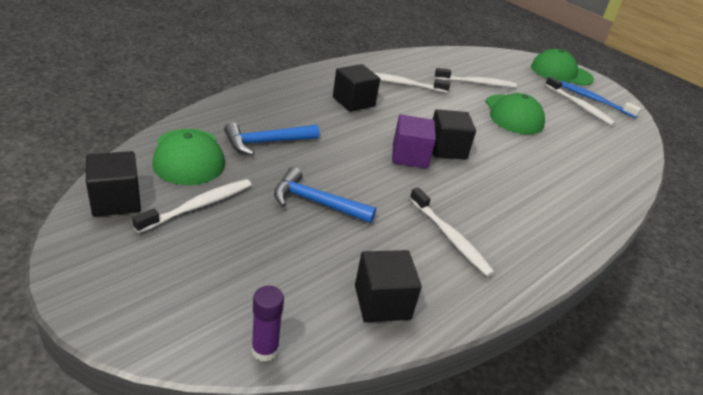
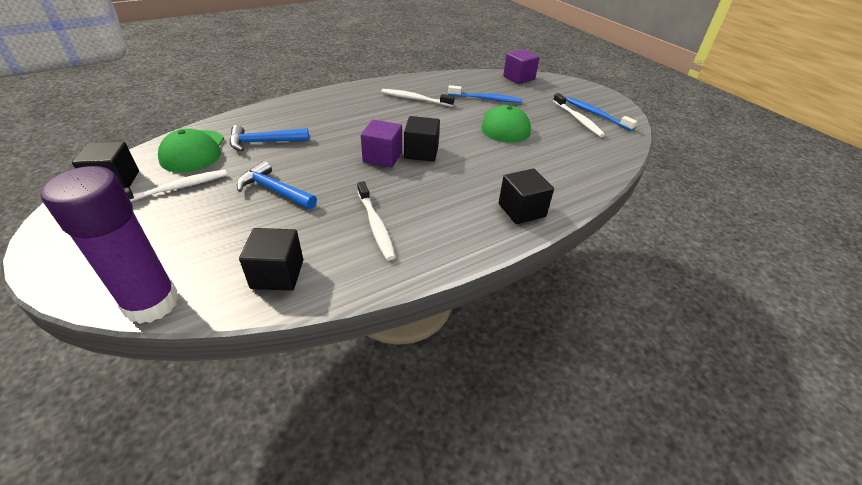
camera: 15 degrees right, 5 degrees up
purple glue stick [251,286,284,362] -> purple glue stick [41,166,179,324], size x2.16
black cube [333,64,380,112] -> black cube moved to [499,168,554,224]
white toothbrush [435,68,517,88] -> blue toothbrush [448,85,523,103]
green cap [531,49,594,86] -> none
none -> purple cube [503,49,540,84]

